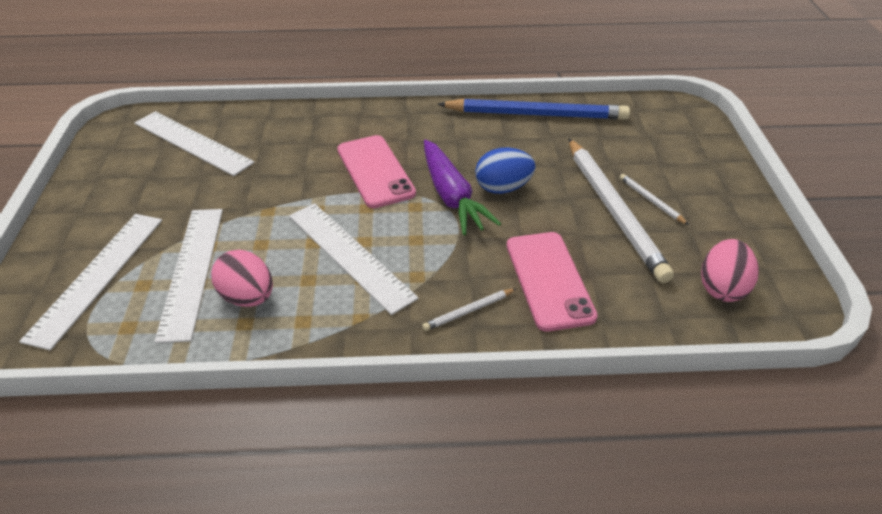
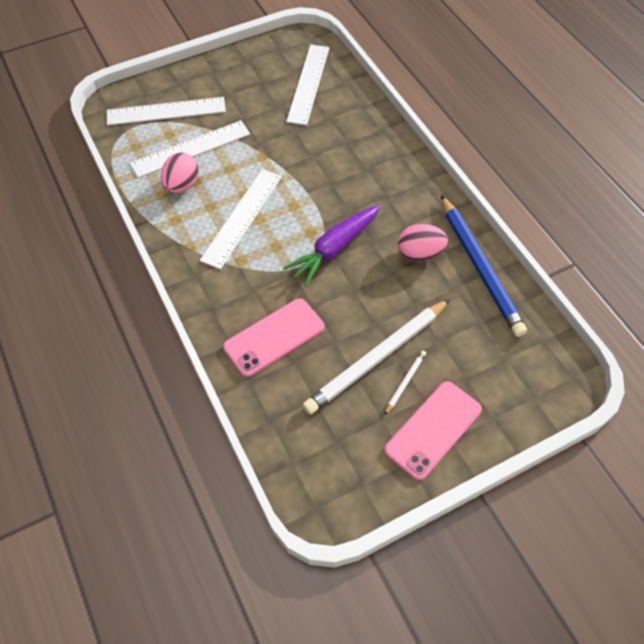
camera: 65 degrees right, 15 degrees up
pink phone [337,135,416,208] -> pink phone moved to [384,381,482,480]
white pencil [422,288,516,331] -> none
blue egg [475,148,535,194] -> none
pink egg [701,239,759,302] -> pink egg moved to [398,224,448,262]

